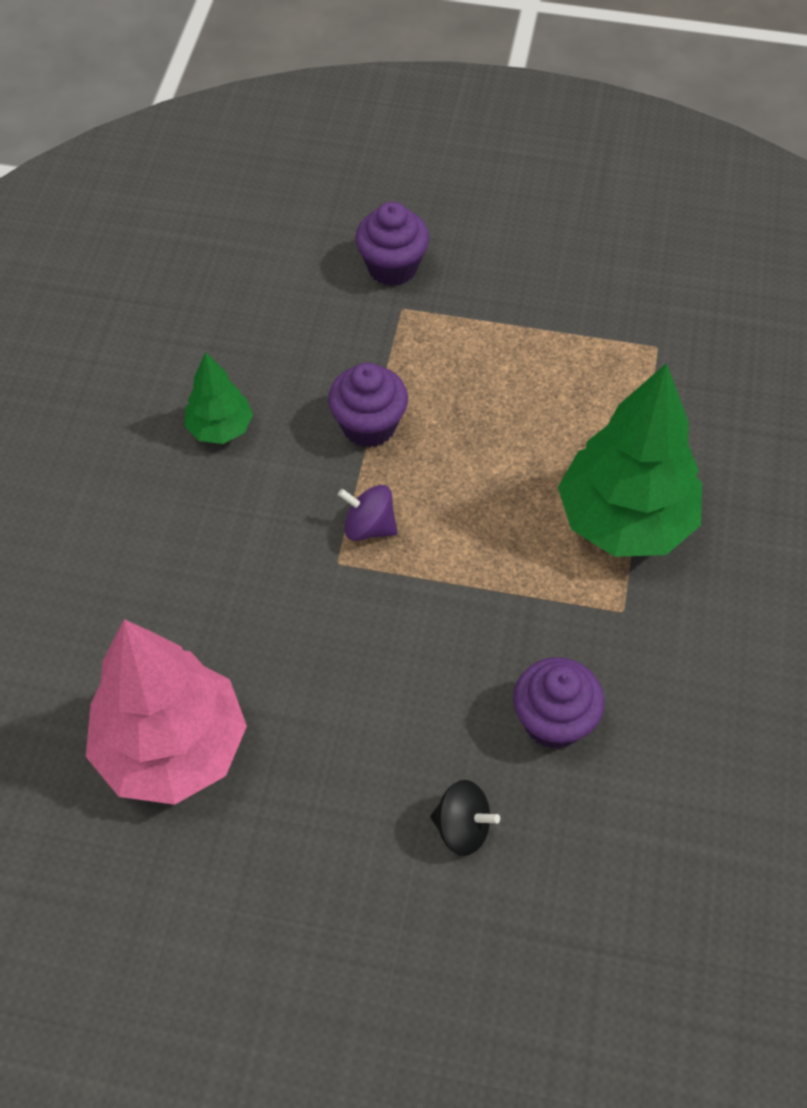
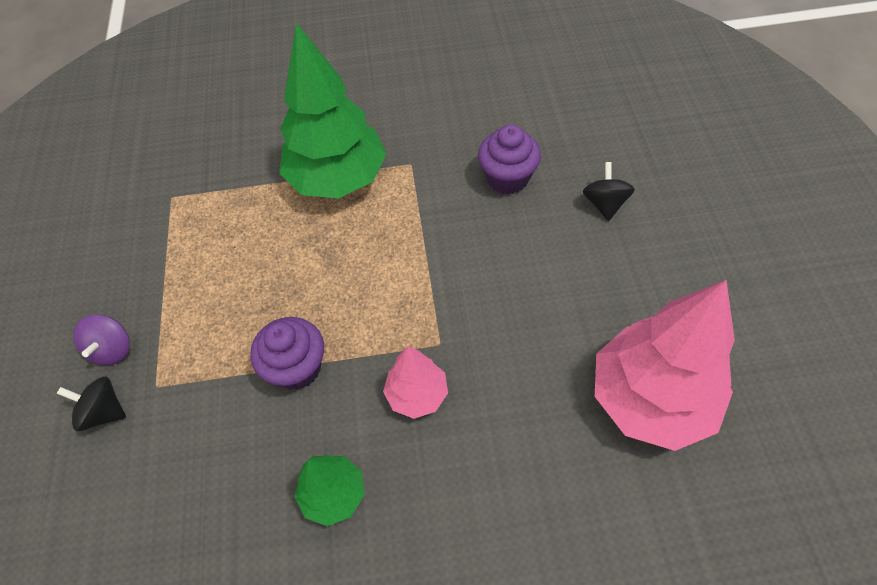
camera: 105 degrees left, 0 degrees up
purple spinning top [338,485,398,541] -> purple spinning top moved to [73,314,130,365]
purple cupcake [355,202,429,286] -> black spinning top [57,376,126,431]
none -> pink tree [383,346,448,419]

